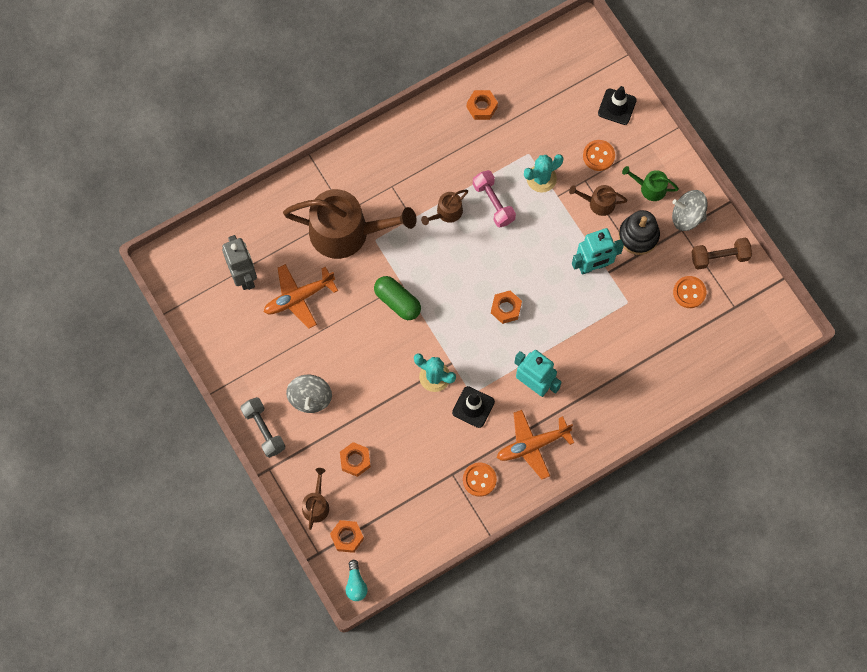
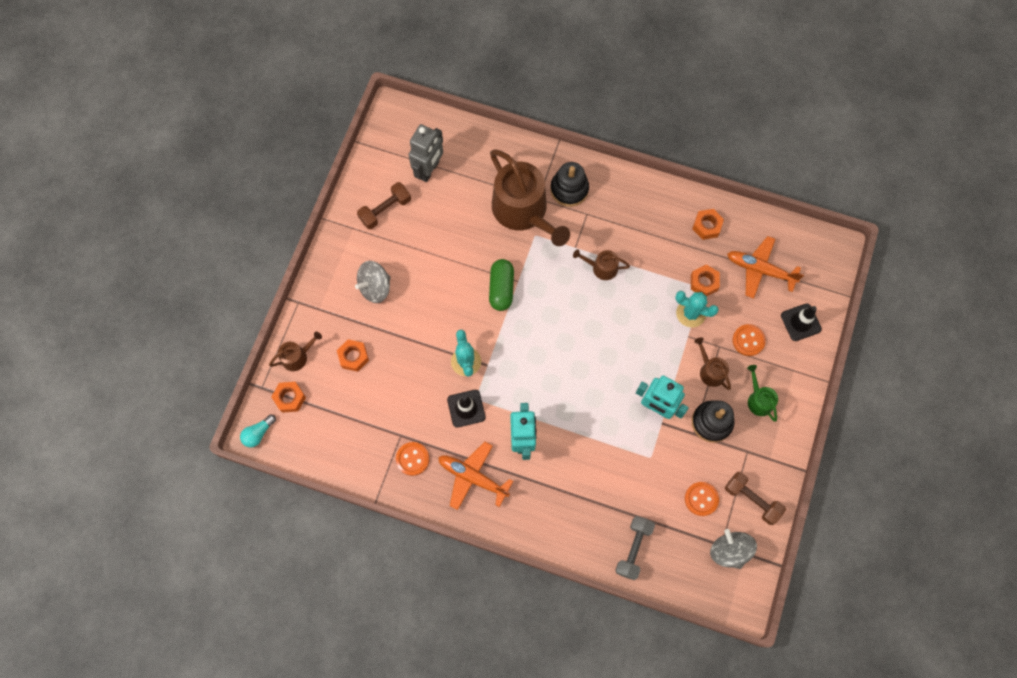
camera: 50 degrees right, 0 degrees up
grey dumbbell [240,397,285,458] -> grey dumbbell moved to [615,516,655,580]
orange plane [264,264,338,328] -> orange plane moved to [727,236,804,299]
pink dumbbell [473,170,516,228] -> none
orange nut [491,291,522,324] -> orange nut moved to [691,265,720,296]
grey spinning top [672,190,708,231] -> grey spinning top moved to [710,529,757,569]
none -> brown dumbbell [357,182,411,229]
none -> black stacking toy [550,162,589,207]

